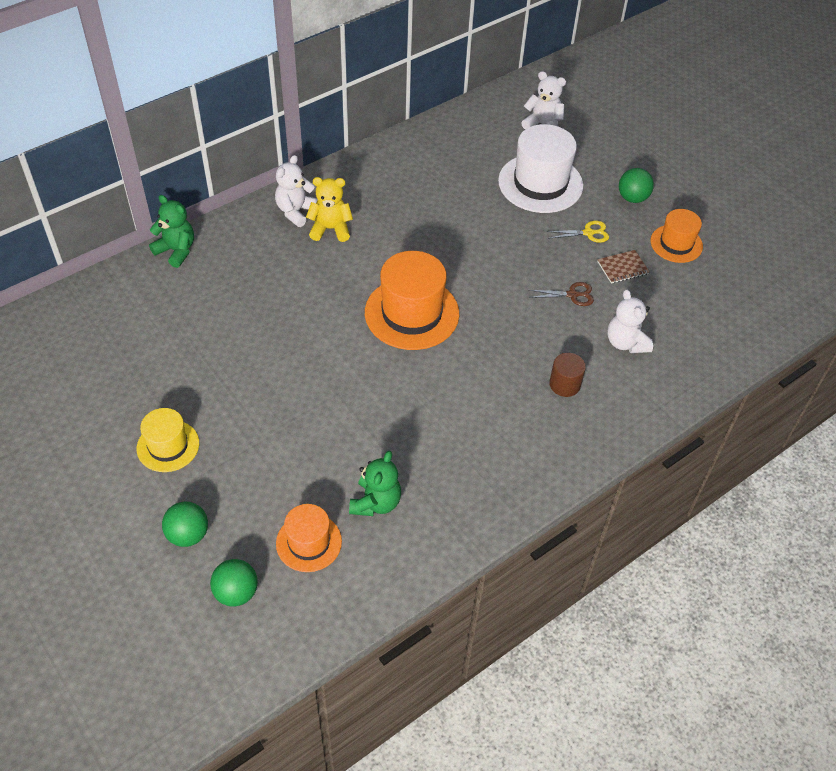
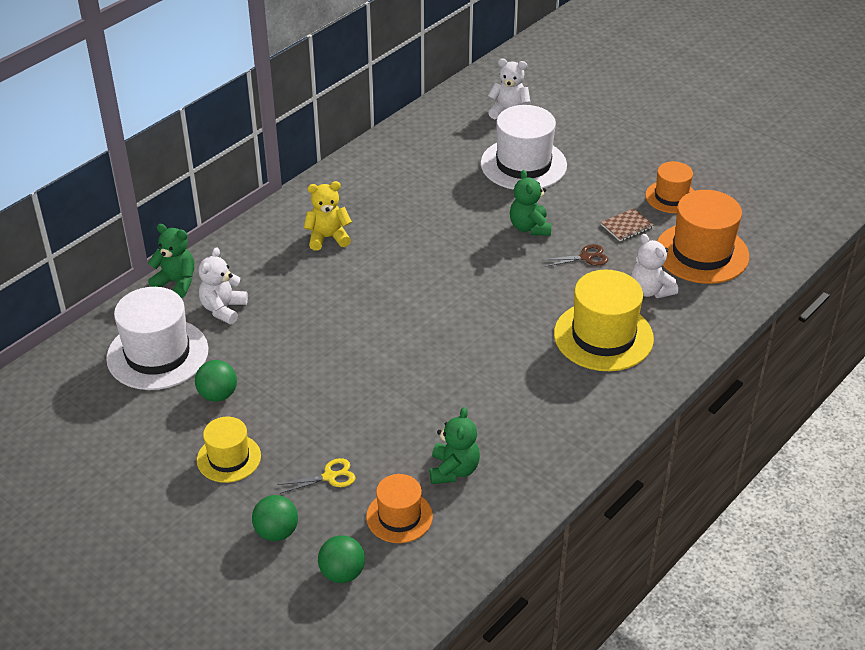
camera: 10 degrees left, 10 degrees down
white teddy bear [275,155,318,227] -> white teddy bear moved to [199,247,248,324]
orange hat [365,251,459,350] -> orange hat moved to [657,190,749,284]
yellow scissors [547,221,609,243] -> yellow scissors moved to [277,458,355,494]
brown cylinder [549,353,586,397] -> yellow hat [554,270,654,371]
green ball [619,168,654,203] -> green ball moved to [195,360,237,402]
none -> white hat [106,287,209,390]
none -> green teddy bear [510,170,552,236]

